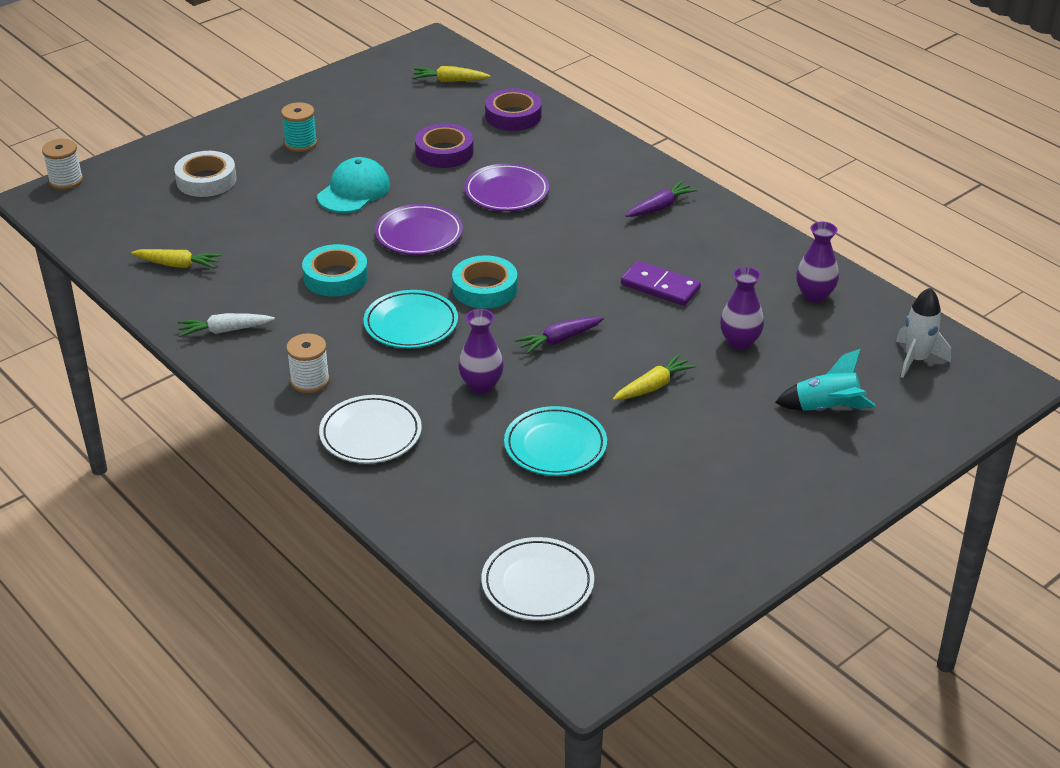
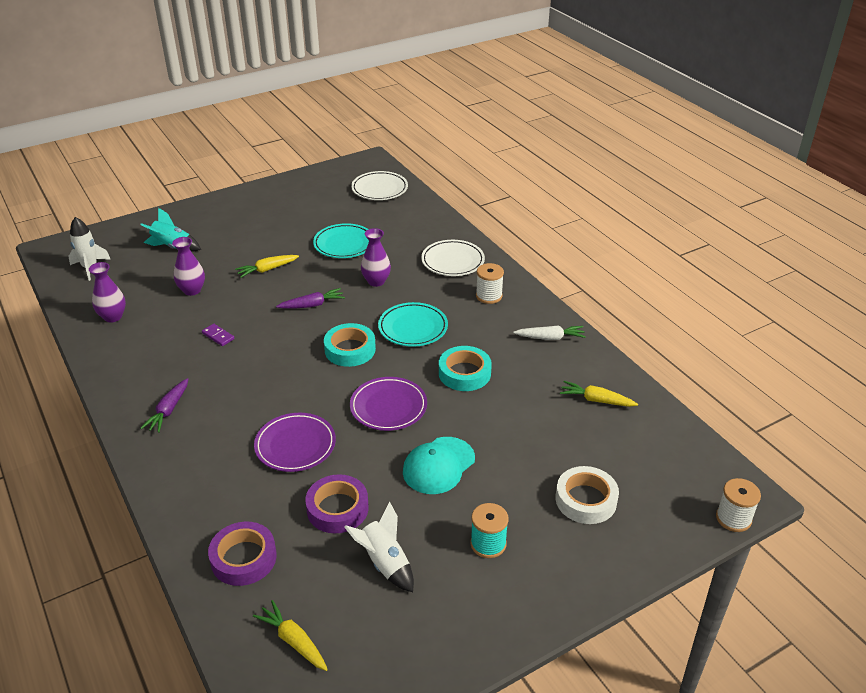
camera: 170 degrees left, 0 degrees up
yellow carrot [412,66,491,82] -> yellow carrot turned 150 degrees counterclockwise [253,600,328,671]
purple domino [621,261,701,306] -> purple domino [202,324,235,346], size x0.58
purple carrot [625,181,697,217] -> purple carrot turned 45 degrees counterclockwise [141,378,188,433]
none -> white rocket [344,502,414,592]

